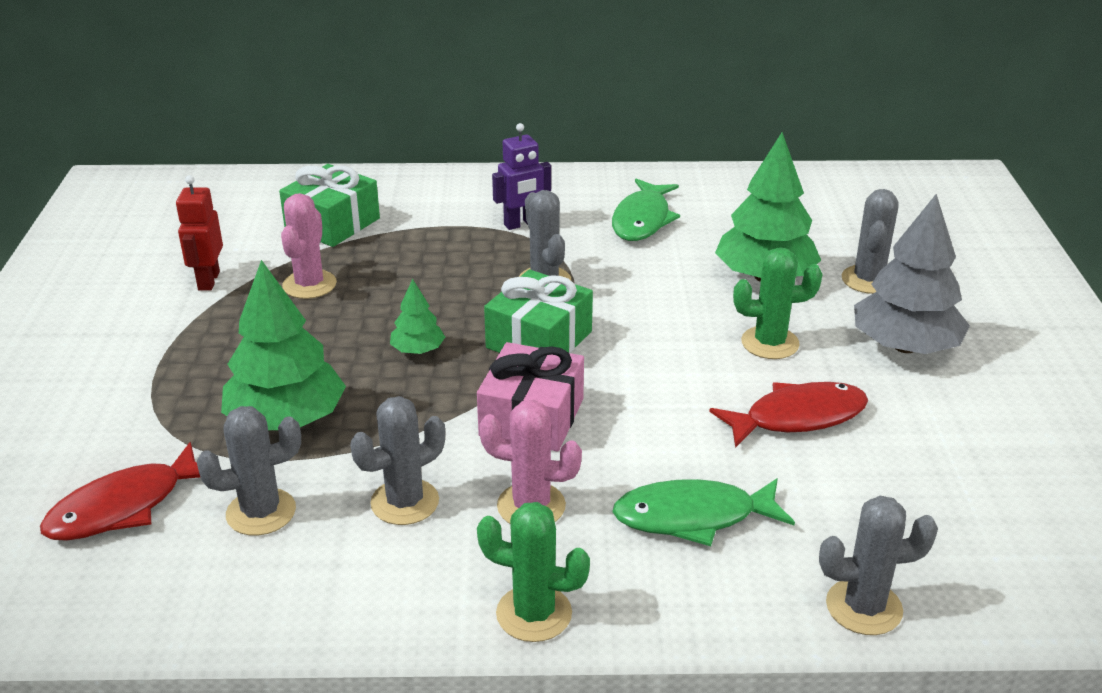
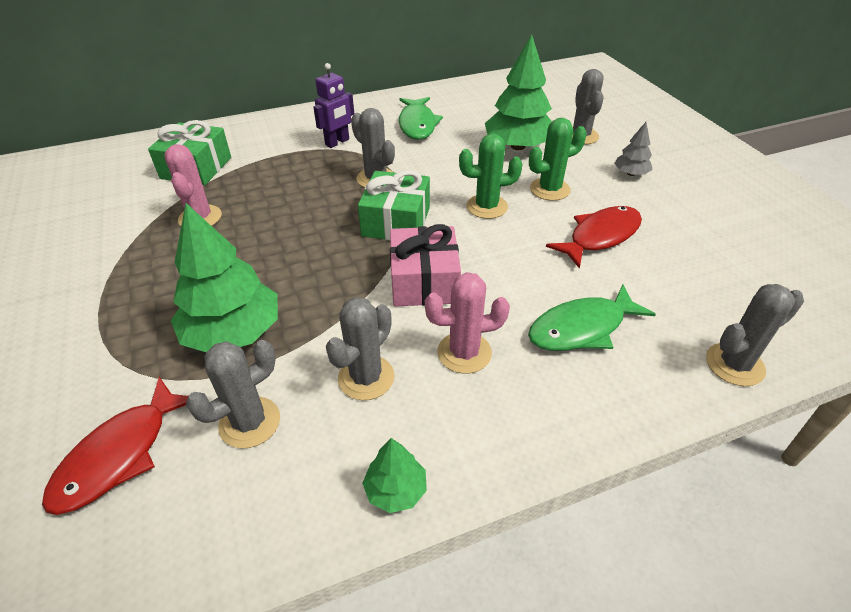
camera: 20 degrees left, 10 degrees up
red robot [176,175,223,291] -> none
green tree [390,279,445,354] -> green tree moved to [362,438,427,513]
green cactus [477,502,590,642] -> green cactus moved to [459,134,523,219]
grey tree [854,194,970,354] -> grey tree [614,122,653,176], size x0.49

